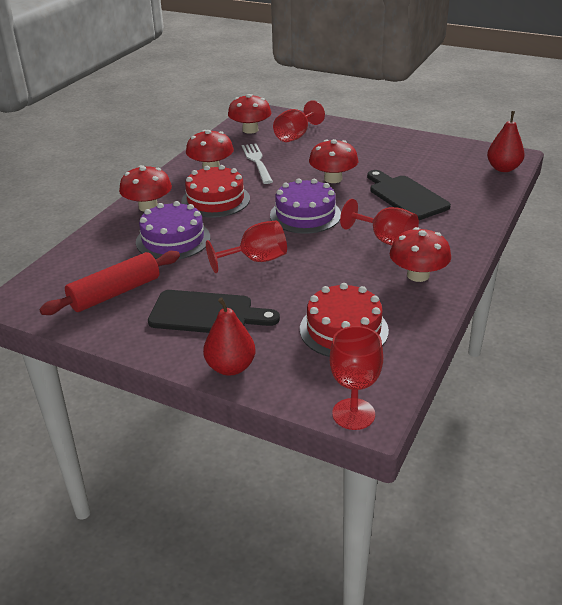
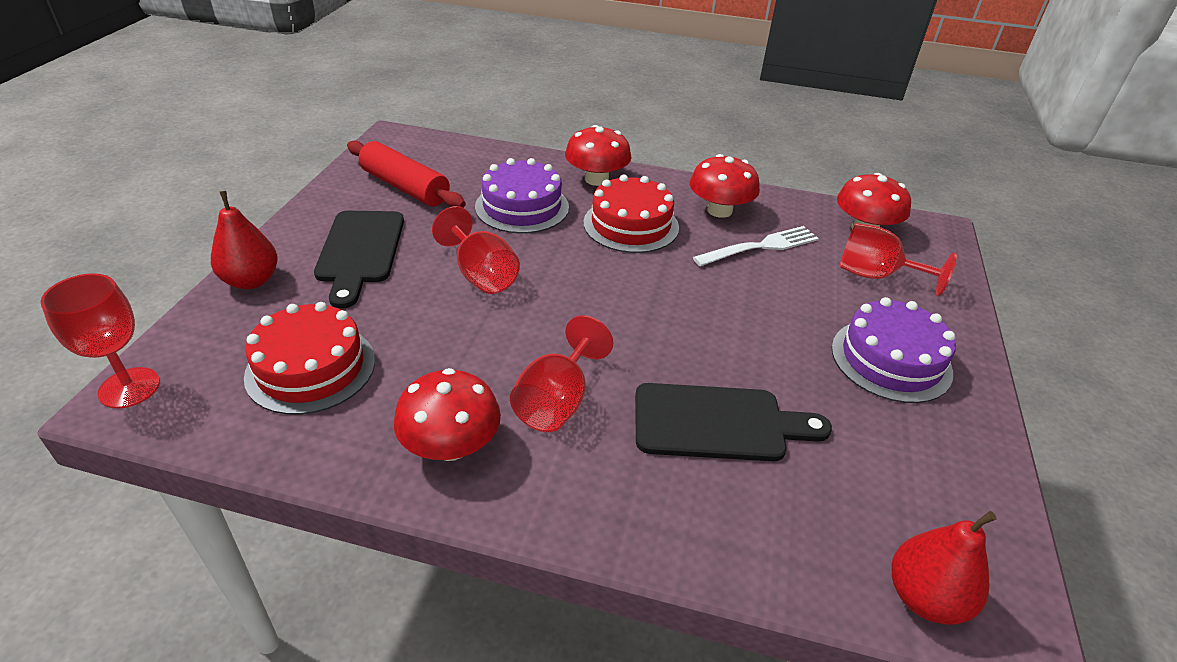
camera: 75 degrees right, 5 degrees up
purple cake [270,178,341,234] -> purple cake moved to [832,297,956,403]
red mushroom [309,139,358,183] -> none
black cutting board [367,170,451,220] -> black cutting board turned 45 degrees clockwise [635,383,832,461]

